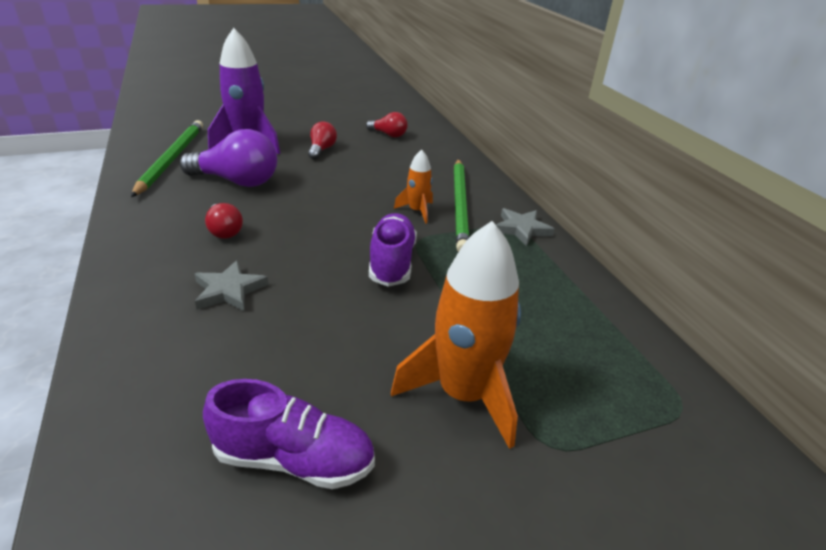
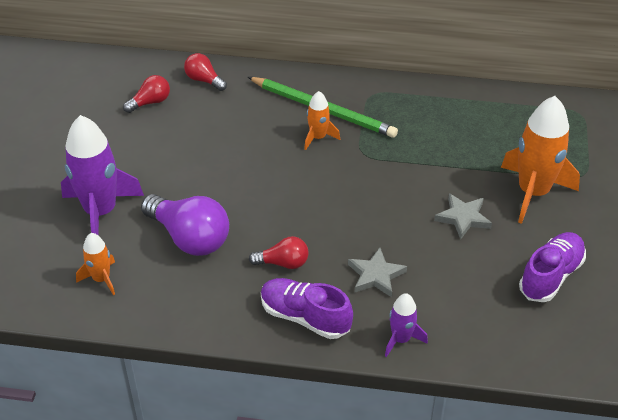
camera: 60 degrees left, 10 degrees up
green pencil [131,120,203,197] -> orange rocket [76,233,115,295]
purple light bulb [180,129,277,187] -> purple light bulb turned 90 degrees clockwise [141,194,229,256]
red light bulb [308,122,337,159] -> red light bulb moved to [184,53,227,91]
purple shoe [369,213,417,287] -> purple shoe moved to [261,278,353,339]
grey star [496,208,555,246] -> grey star moved to [434,193,492,239]
none -> purple rocket [385,293,428,357]

